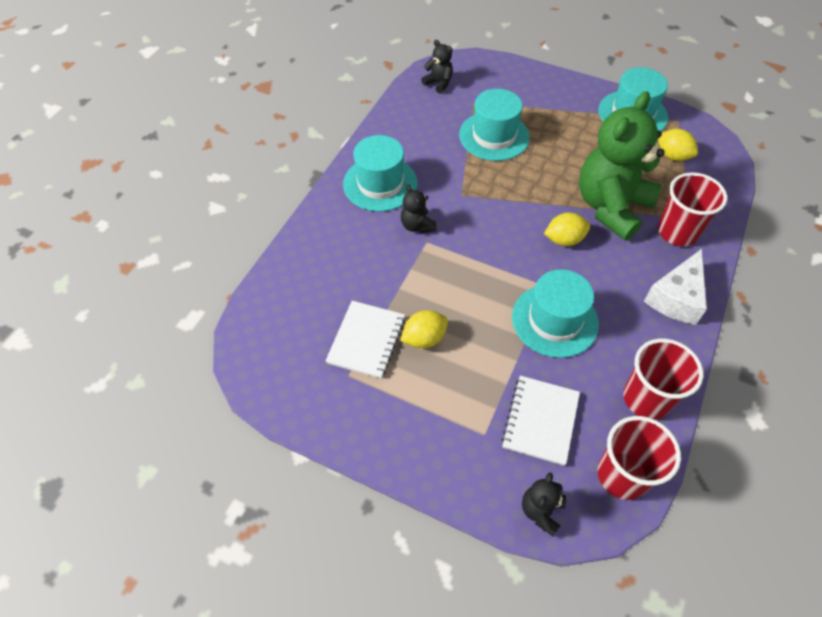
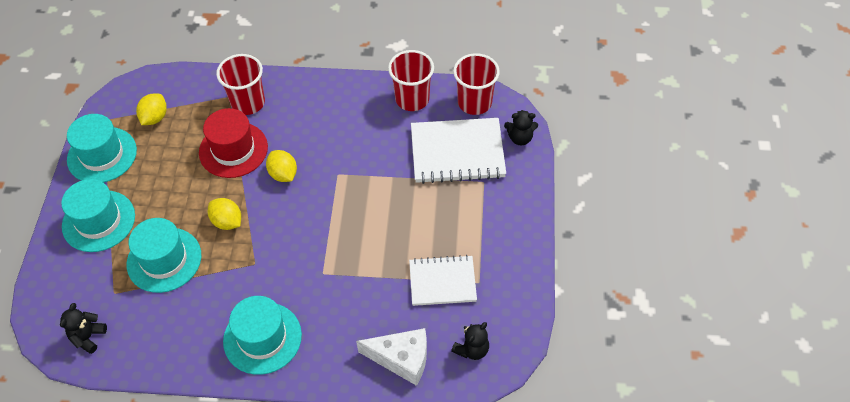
camera: 110 degrees left, 0 degrees up
yellow lemon [400,310,448,348] -> yellow lemon moved to [208,198,241,230]
black teddy bear [401,185,437,233] -> black teddy bear moved to [451,322,489,360]
white notebook [501,376,580,466] -> white notebook [411,118,506,184], size x1.53
turquoise hat [512,269,599,358] -> turquoise hat moved to [61,179,135,252]
green teddy bear [579,91,665,241] -> red hat [199,108,268,178]
white cheese [644,249,707,325] -> white cheese moved to [356,328,427,386]

